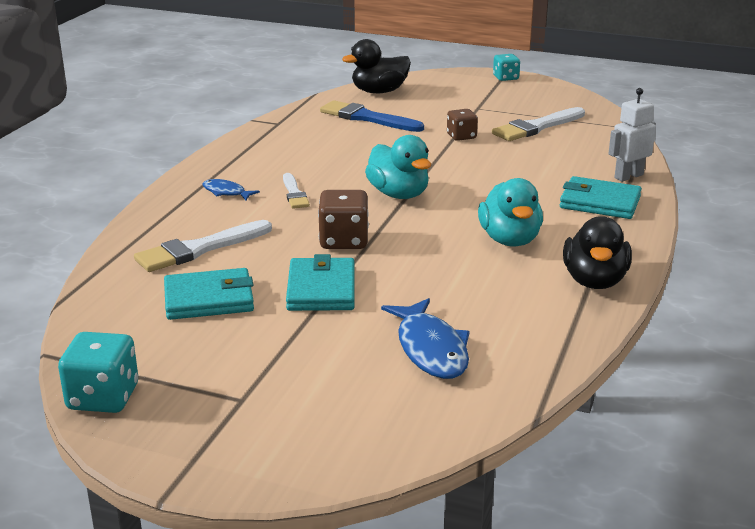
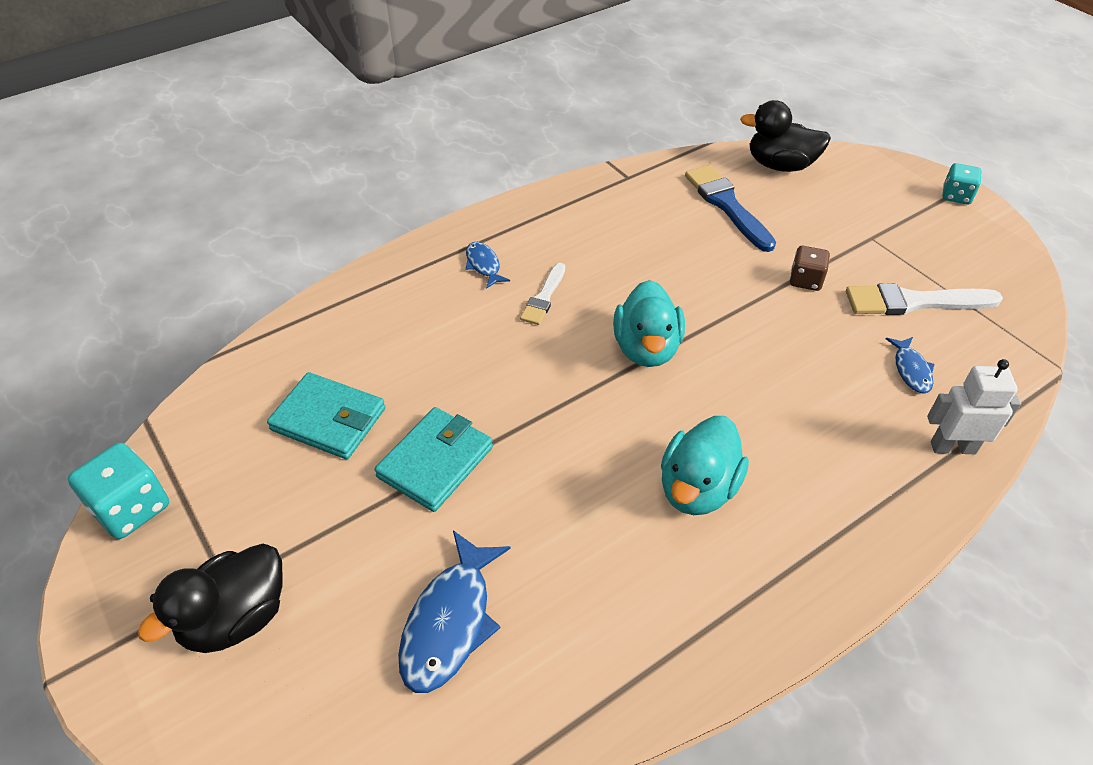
camera: 35 degrees right, 20 degrees up
white brush [134,220,272,272] -> none
brown dice [318,190,369,249] -> none
turquoise wallet [560,176,642,219] -> none
black duck [563,216,632,289] -> black duck moved to [138,544,283,653]
none -> blue fish [886,337,935,394]

